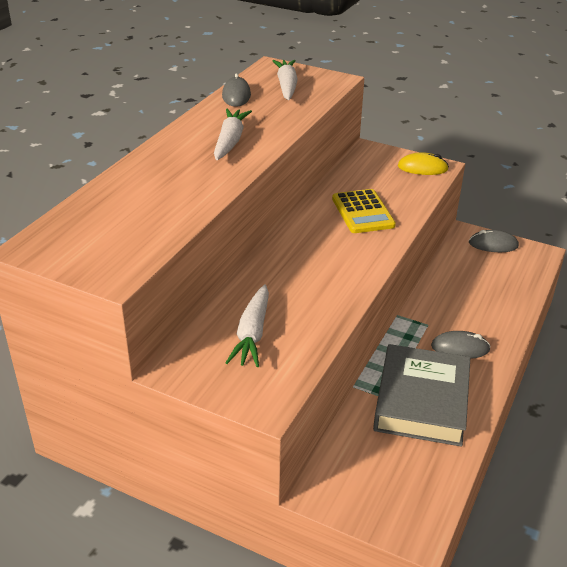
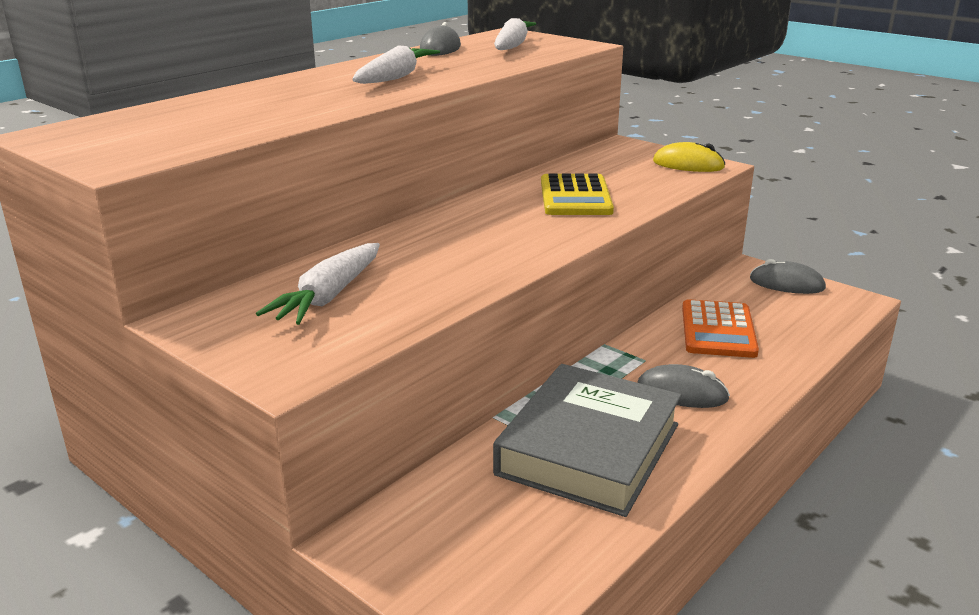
camera: 15 degrees right, 10 degrees down
none -> orange calculator [682,299,759,358]

